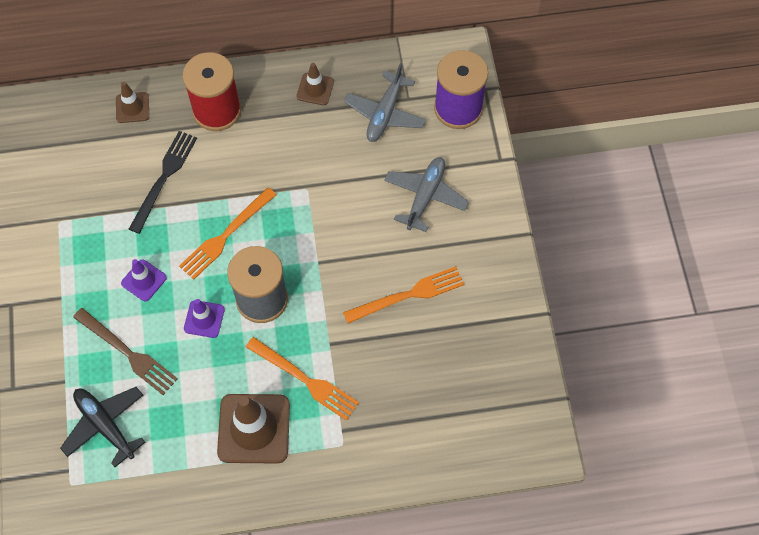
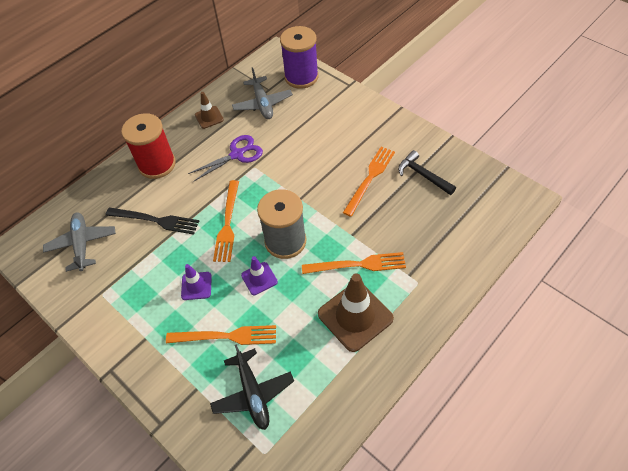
camera: 35 degrees left, 10 degrees down
black plane [60,387,145,467] -> black plane turned 120 degrees counterclockwise [210,344,294,430]
brown fork [73,308,178,395] -> orange fork [166,325,276,345]
brown traffic cone [116,82,149,123] -> none
black fork [129,131,197,234] -> black fork turned 120 degrees clockwise [106,208,199,235]
grey plane [384,157,469,232] -> grey plane moved to [43,212,116,272]
none -> purple scissors [188,135,263,182]
none -> black hammer [398,150,456,195]

